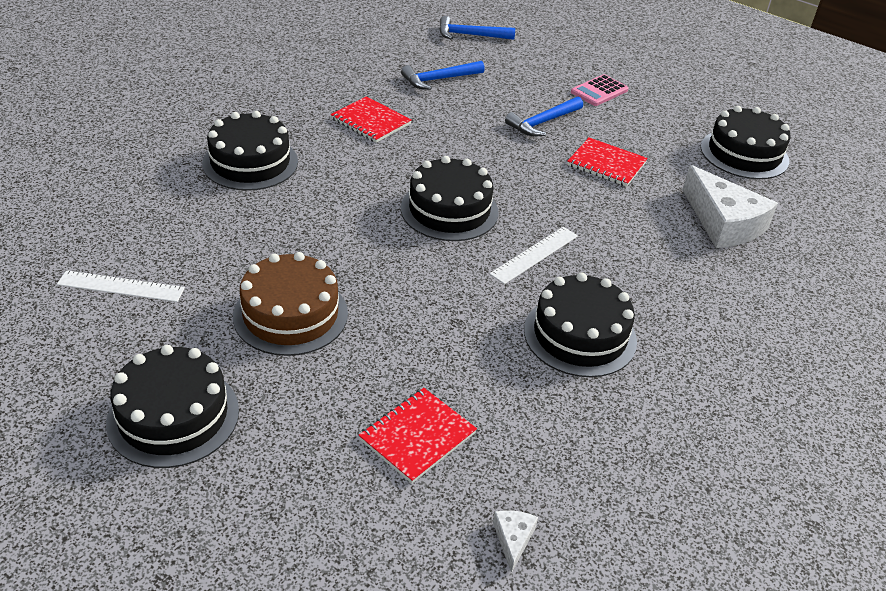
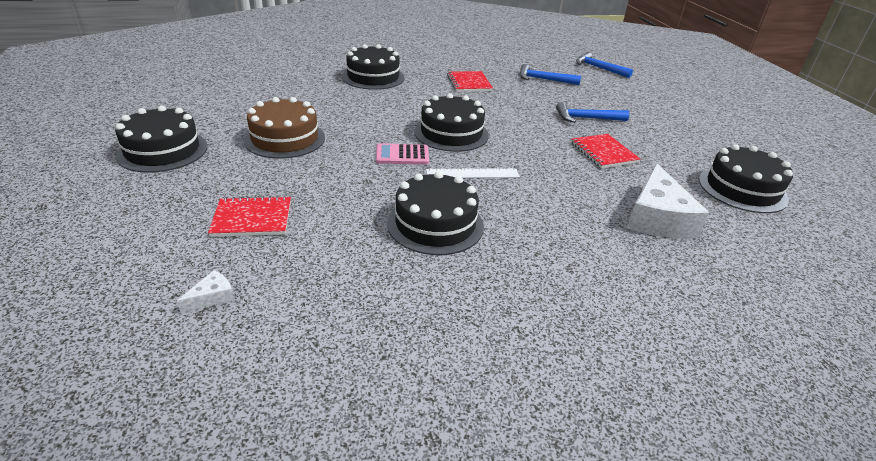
camera: 40 degrees right, 5 degrees down
white ruler [57,270,185,302] -> none
pink calculator [571,74,628,106] -> pink calculator moved to [376,143,429,165]

